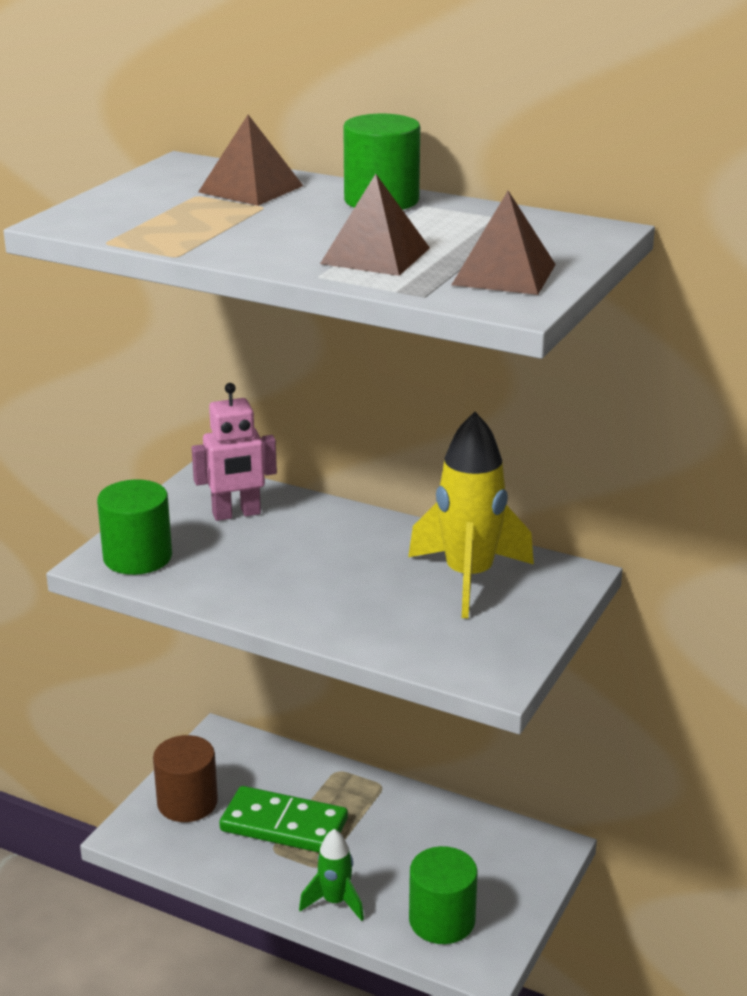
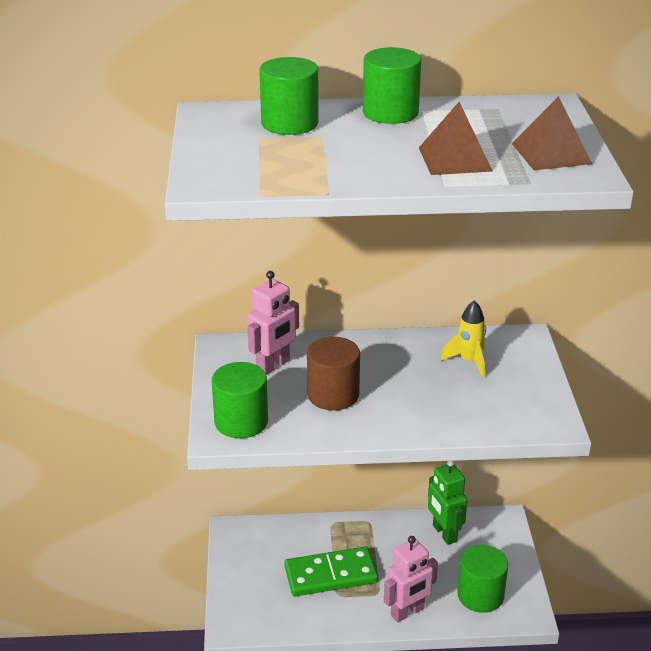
camera: 30 degrees left, 5 degrees up
brown cylinder [153,735,218,822] -> brown cylinder moved to [307,337,360,410]
brown pyramid [198,115,303,206] -> green cylinder [259,57,319,135]
green rocket [299,829,364,921] -> pink robot [384,536,438,622]
yellow rocket [408,412,534,618] -> yellow rocket [441,300,486,378], size x0.55
none -> green robot [428,461,467,545]

